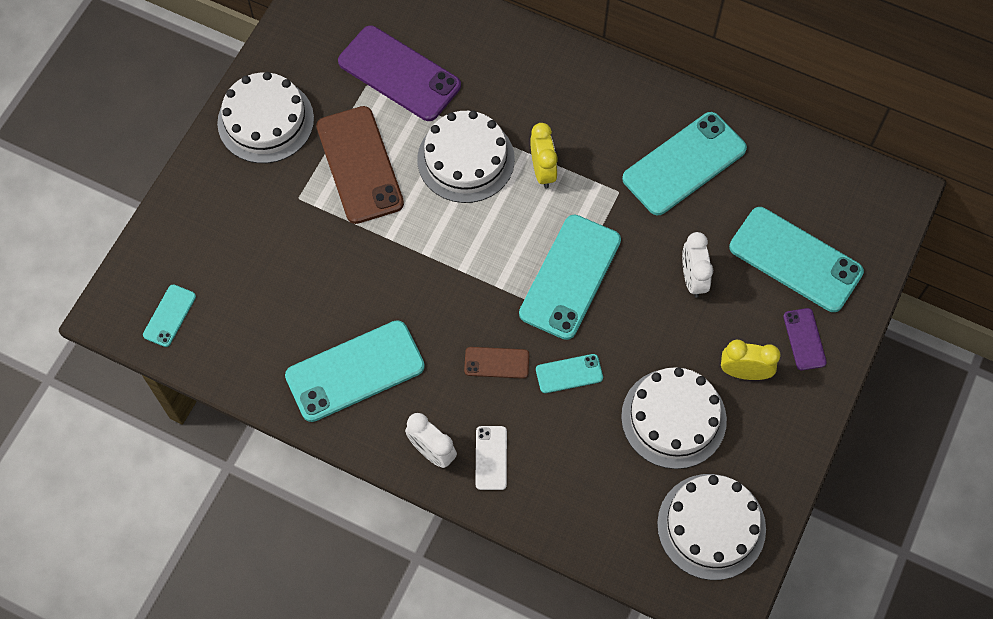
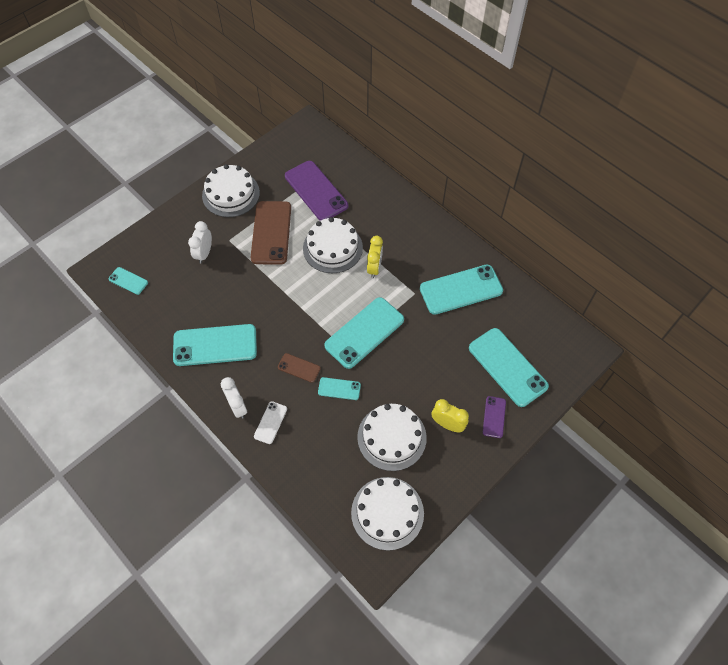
camera: 20 degrees right, 5 degrees down
turquoise phone [143,285,196,347] -> turquoise phone turned 75 degrees clockwise [108,267,148,295]
white clock [682,232,713,298] -> white clock moved to [188,221,212,264]

